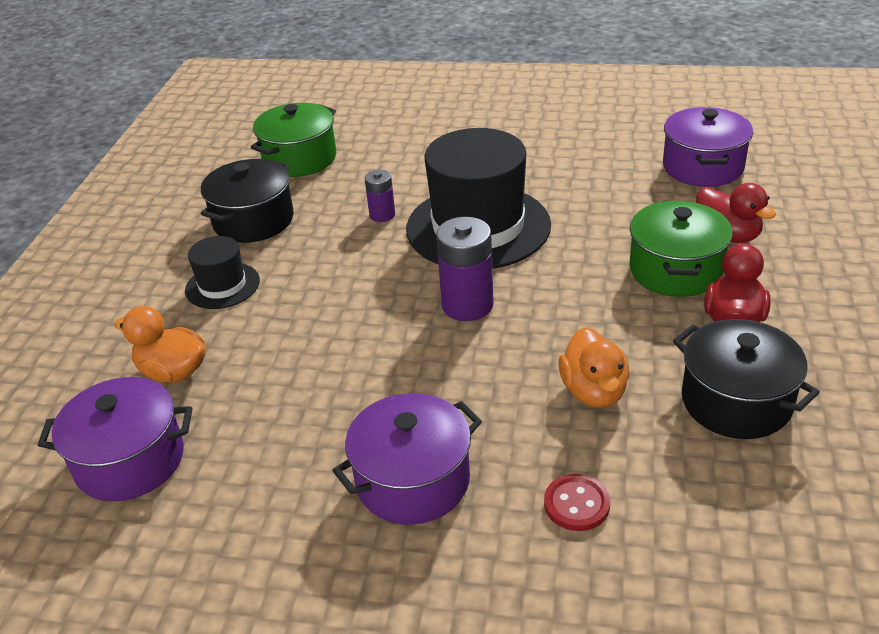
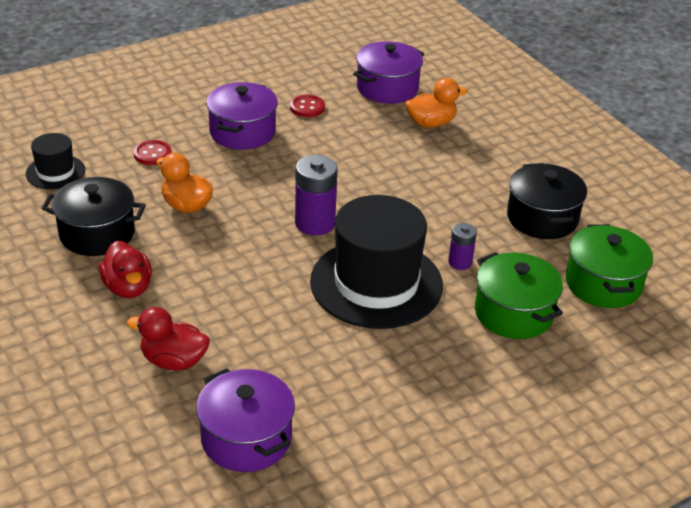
camera: 135 degrees right, 0 degrees up
black hat [185,236,260,309] -> black hat moved to [26,133,85,190]
green pot [629,201,733,297] -> green pot moved to [475,252,563,339]
none -> red button [290,95,325,117]

